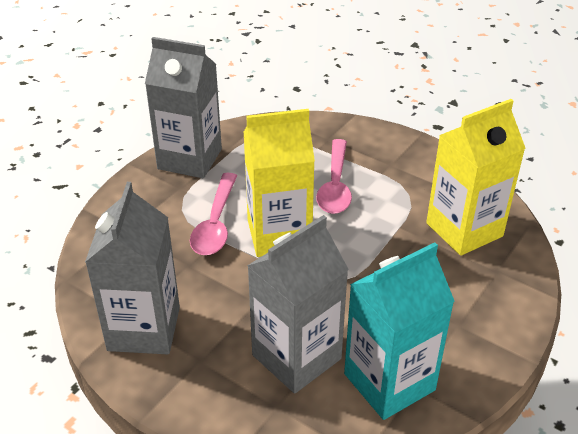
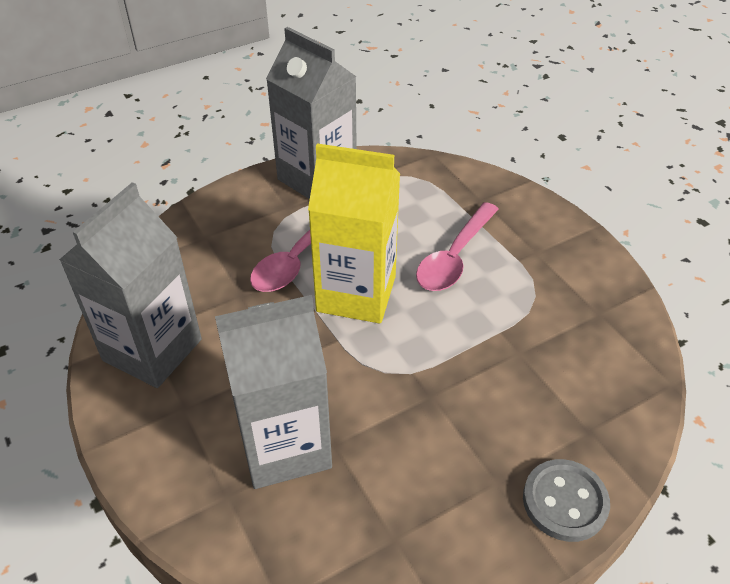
camera: 25 degrees right, 5 degrees up
turquoise carton [344,242,454,420] -> none
yellow carton [426,99,526,256] -> none
none -> grey button [523,459,610,542]

